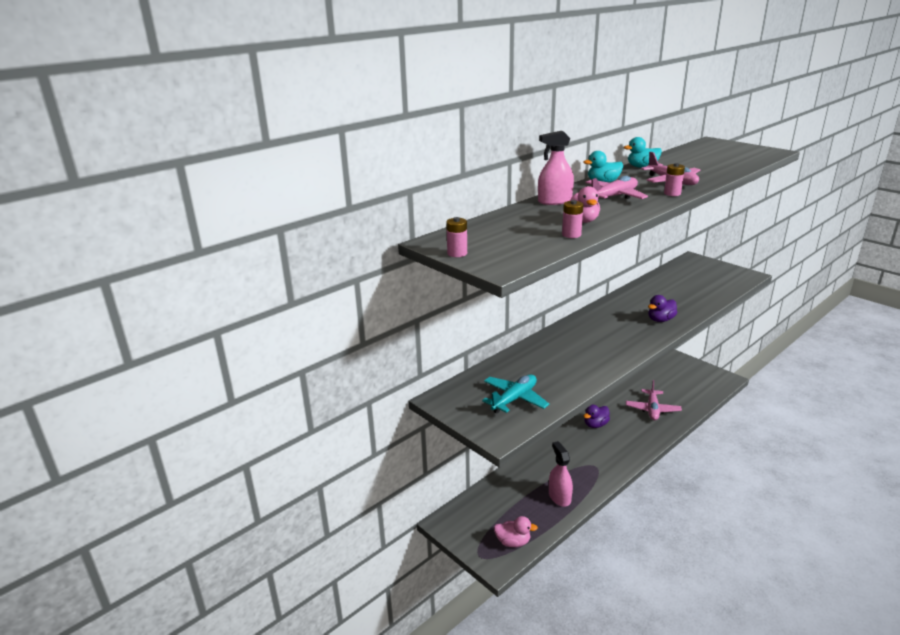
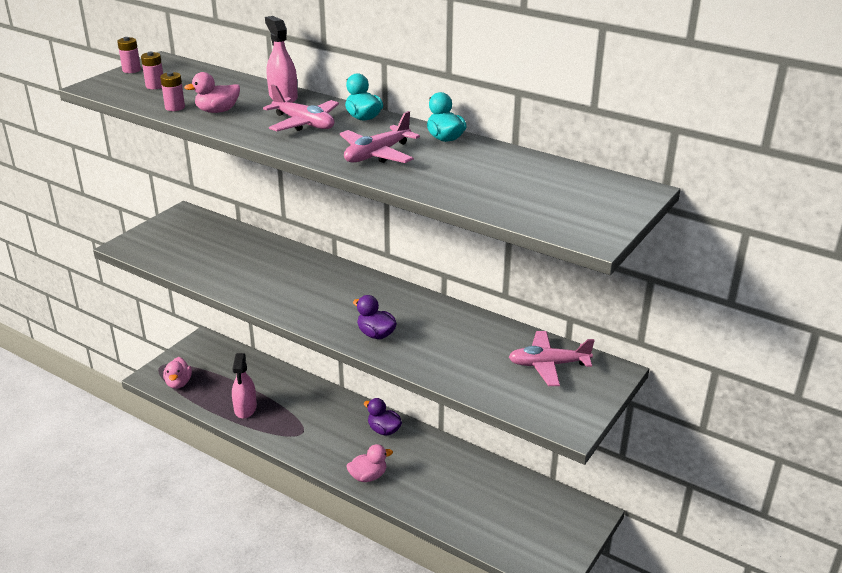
camera: 75 degrees right, 5 degrees up
turquoise plane [482,374,549,414] -> none
pink spray bottle [549,441,573,507] -> pink spray bottle turned 120 degrees clockwise [232,353,257,419]
pink plane [626,380,682,420] -> pink plane moved to [509,331,595,386]
pink battery [664,163,685,196] -> pink battery moved to [141,52,163,89]
none -> pink duck [347,444,393,482]

